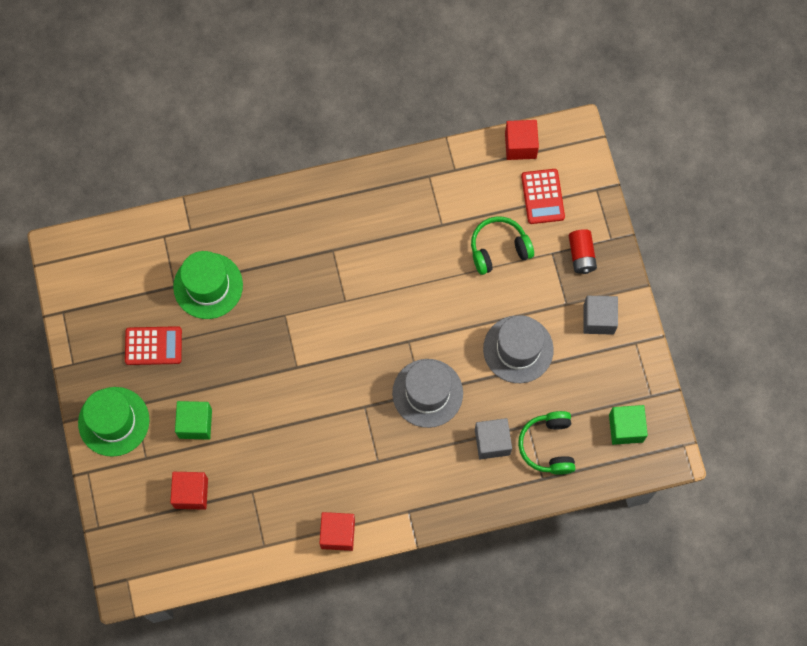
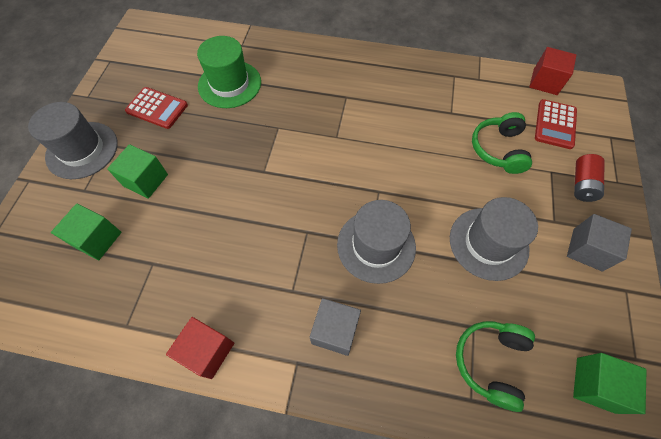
camera: 25 degrees right, 10 degrees down
green hat [78,387,149,457] -> grey hat [28,102,118,179]
red cube [170,472,208,510] -> green cube [51,203,122,260]
green headphones [471,216,534,275] -> green headphones turned 90 degrees counterclockwise [472,112,532,174]
grey cube [475,418,512,459] -> grey cube moved to [310,298,361,356]

